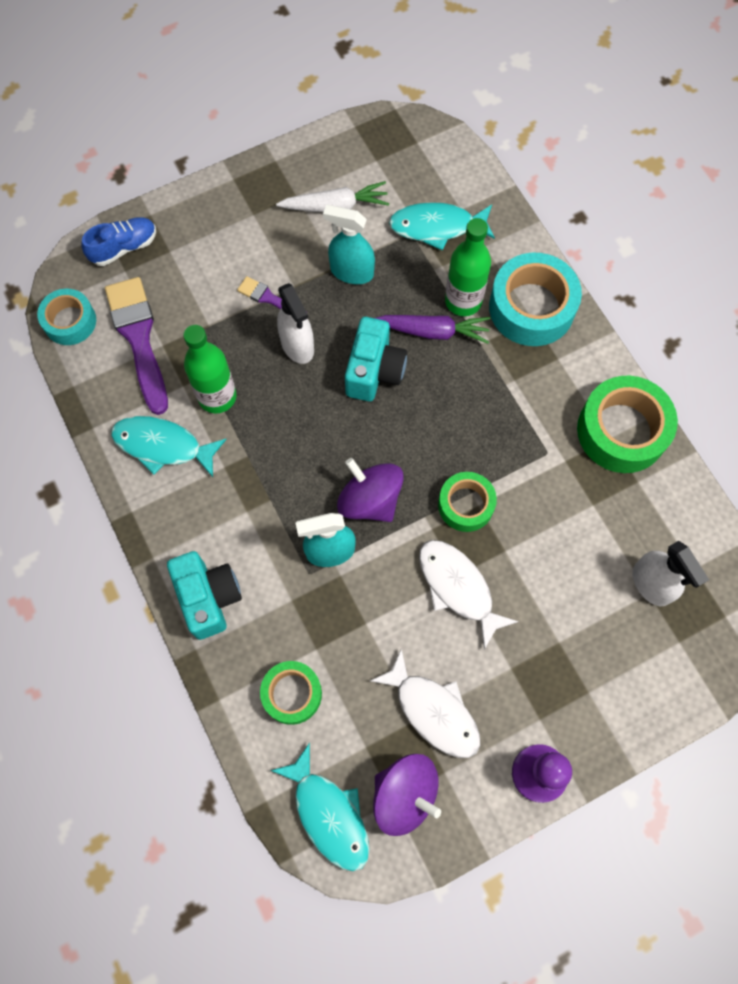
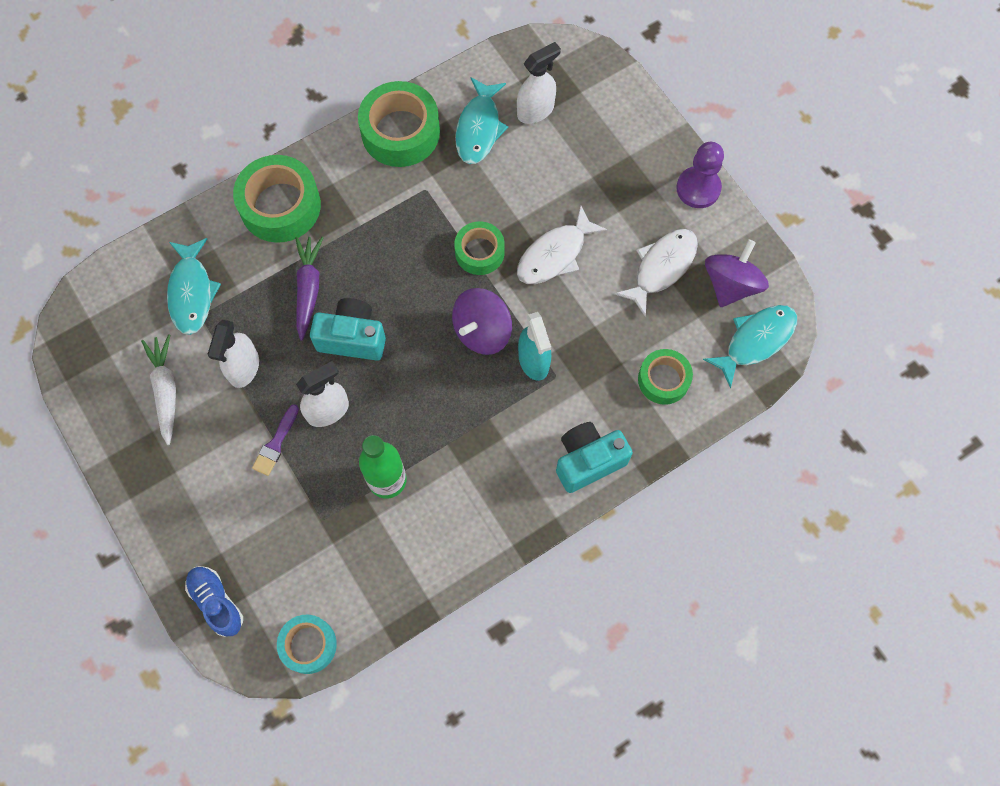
camera: 95 degrees left, 0 degrees up
purple brush [105,277,168,415] -> none
turquoise fish [111,416,227,477] -> turquoise fish moved to [455,78,508,164]
turquoise spray bottle [323,205,375,284] -> white spray bottle [207,320,259,388]
green bottle [445,218,491,316] -> none
turquoise tape [489,253,582,346] -> green tape [233,155,321,243]

